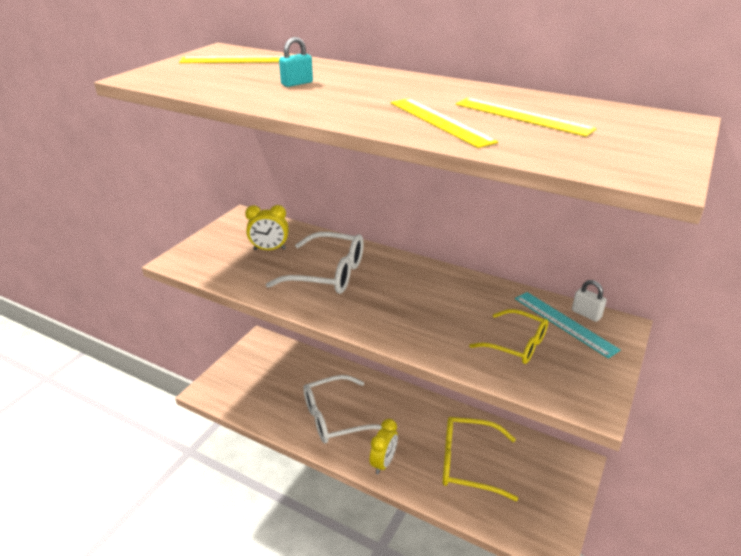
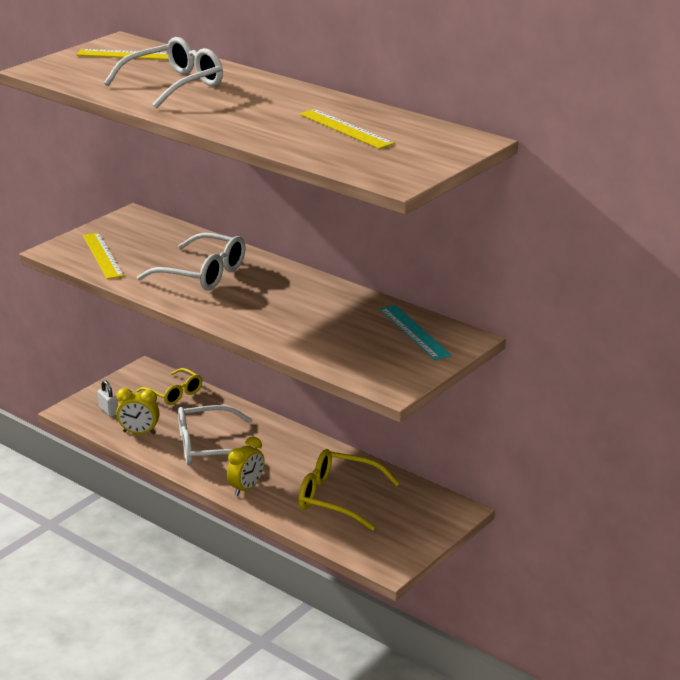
camera: 10 degrees right, 5 degrees down
yellow clock [245,205,289,250] -> yellow clock moved to [116,388,160,434]
turquoise padlock [279,37,313,87] -> white glasses [104,37,223,108]
yellow ruler [391,98,498,148] -> yellow ruler moved to [83,233,124,279]
yellow glasses [469,309,548,364] -> yellow glasses moved to [137,368,202,405]
white padlock [572,280,607,322] -> white padlock moved to [98,380,118,417]

